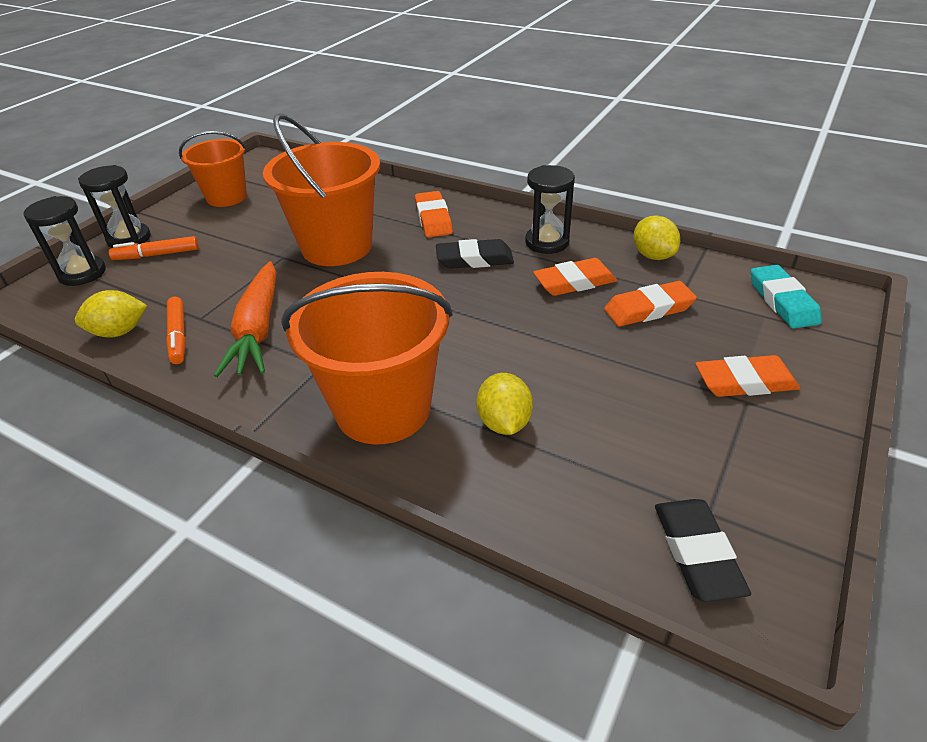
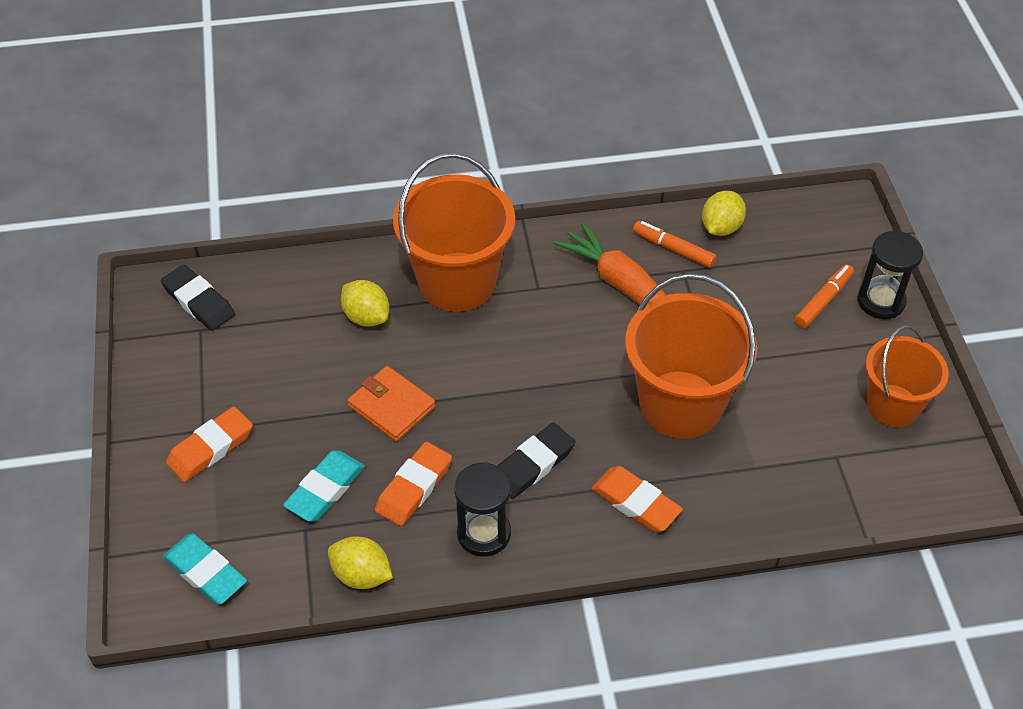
camera: 140 degrees right, 10 degrees up
black hourglass [23,196,106,286] -> none
orange eraser [604,281,697,326] -> turquoise eraser [283,451,365,522]
none -> orange wallet [347,366,436,441]

